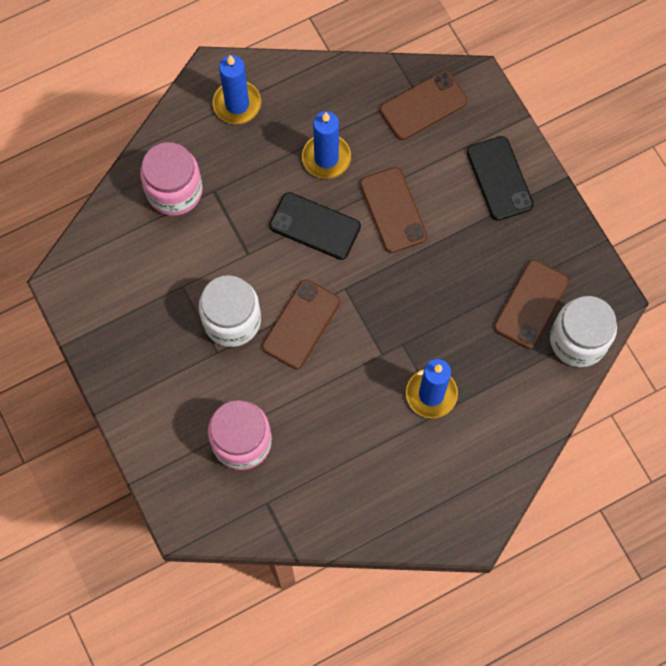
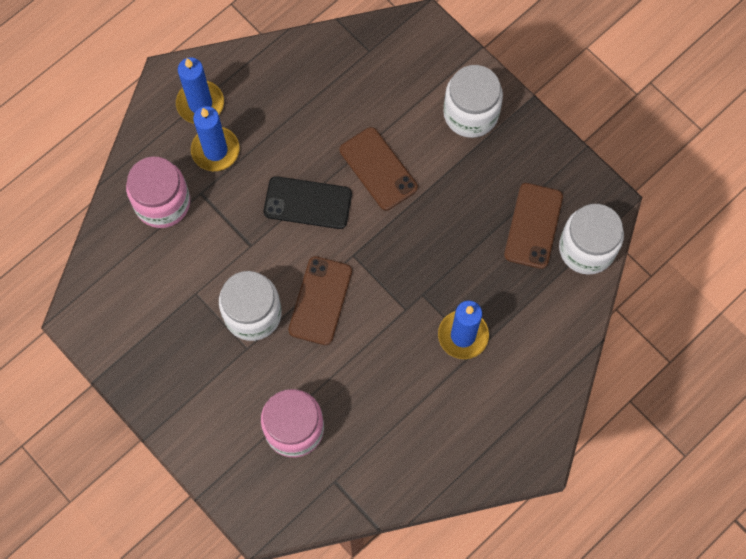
camera: 15 degrees left, 0 degrees up
blue candle [302,111,351,179] -> blue candle moved to [191,106,240,171]
brown phone [380,71,468,140] -> none
black phone [467,136,534,221] -> white jar [443,65,503,138]

